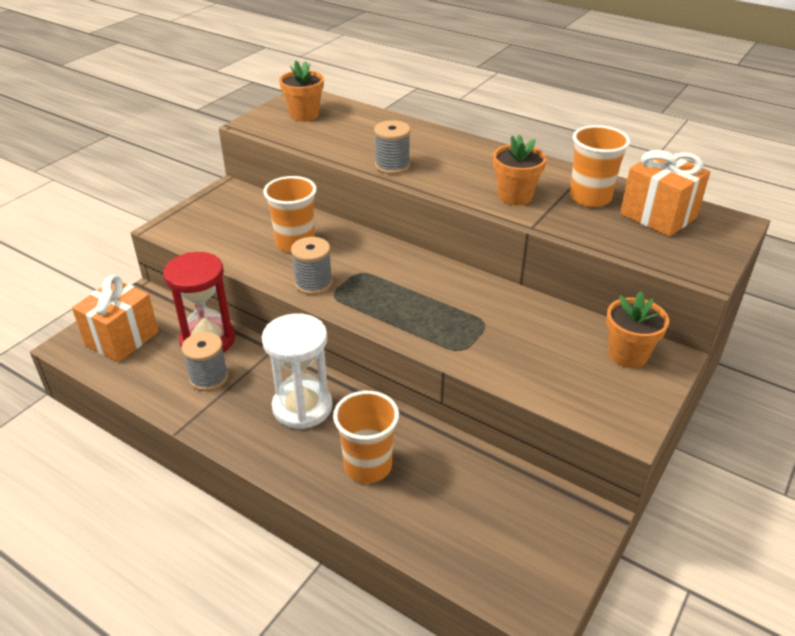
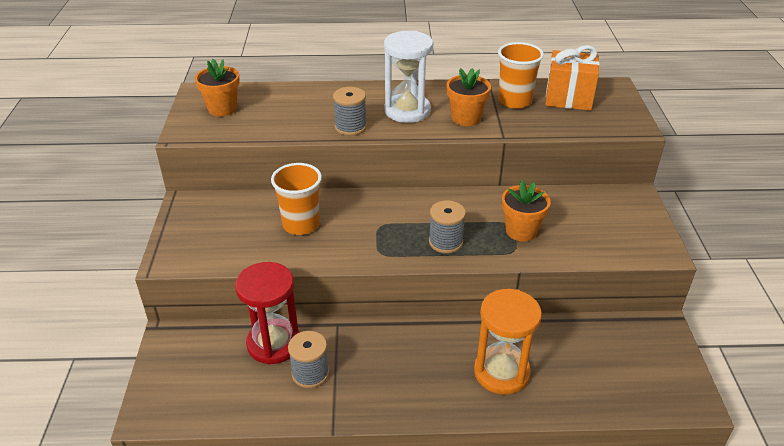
camera: 35 degrees left, 0 degrees up
orange gift [72,275,159,362] -> none
white hourglass [262,313,333,429] -> white hourglass moved to [384,31,433,123]
grey spool [291,237,333,295] -> grey spool moved to [429,200,466,254]
orange cup [333,391,399,483] -> orange hourglass [474,289,542,395]
orange flower pot [606,291,669,368] -> orange flower pot moved to [502,180,551,242]

